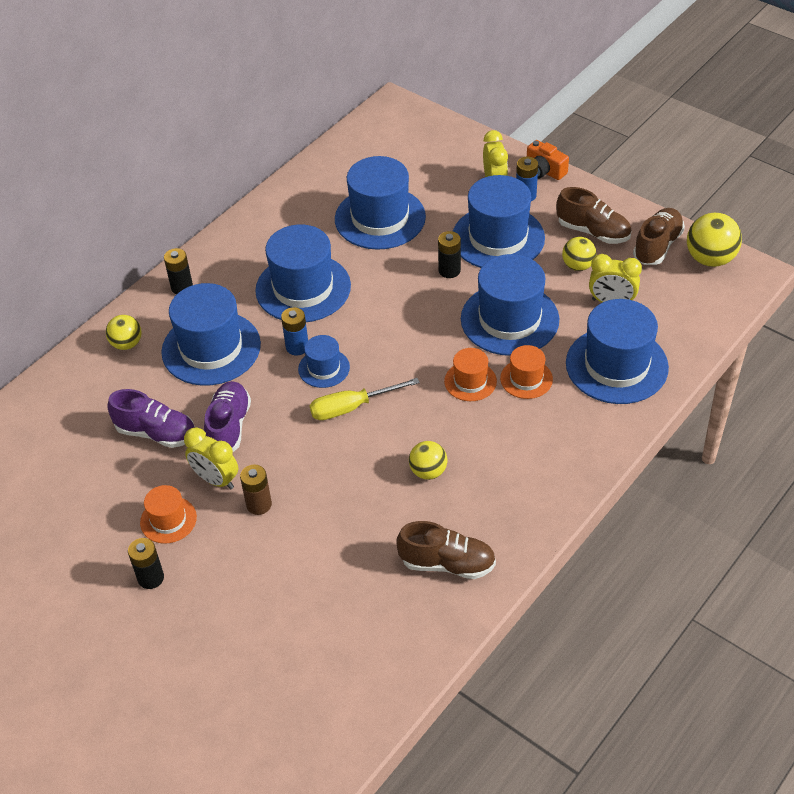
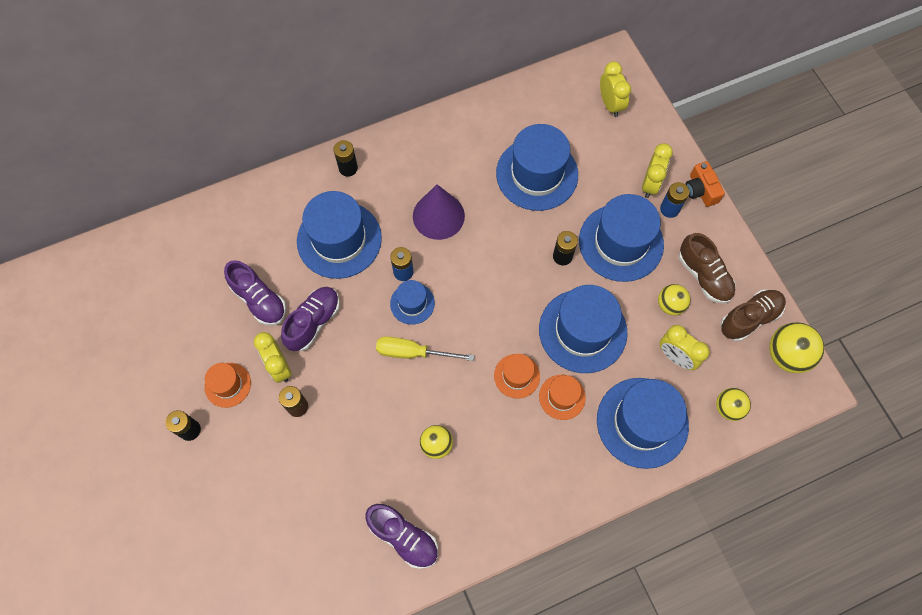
camera: 25 degrees right, 20 degrees up
yellow ball [106,315,142,350] -> yellow ball moved to [716,388,751,421]
blue hat [255,224,351,322] -> purple cone [413,185,465,240]
brown shoe [396,521,496,579] -> purple shoe [365,504,438,569]
none -> yellow clock [600,61,631,117]

